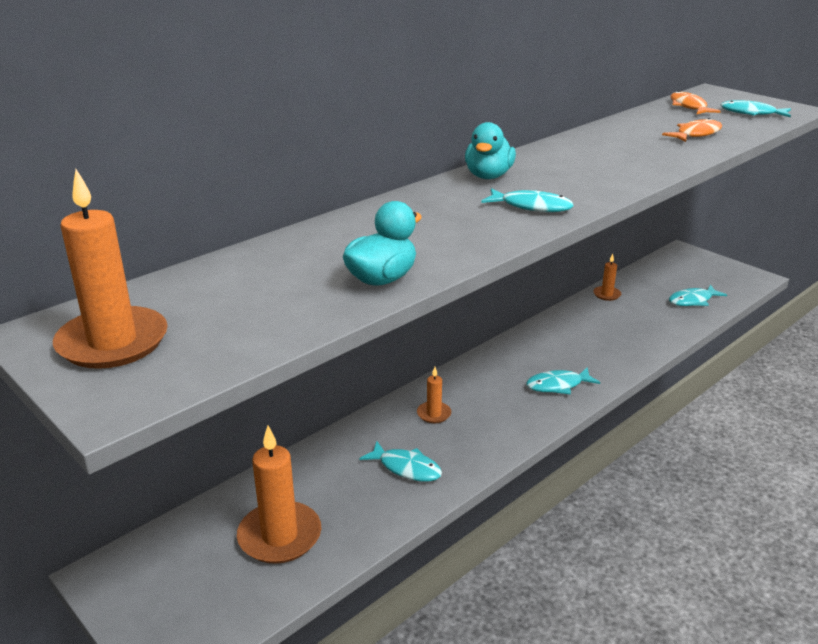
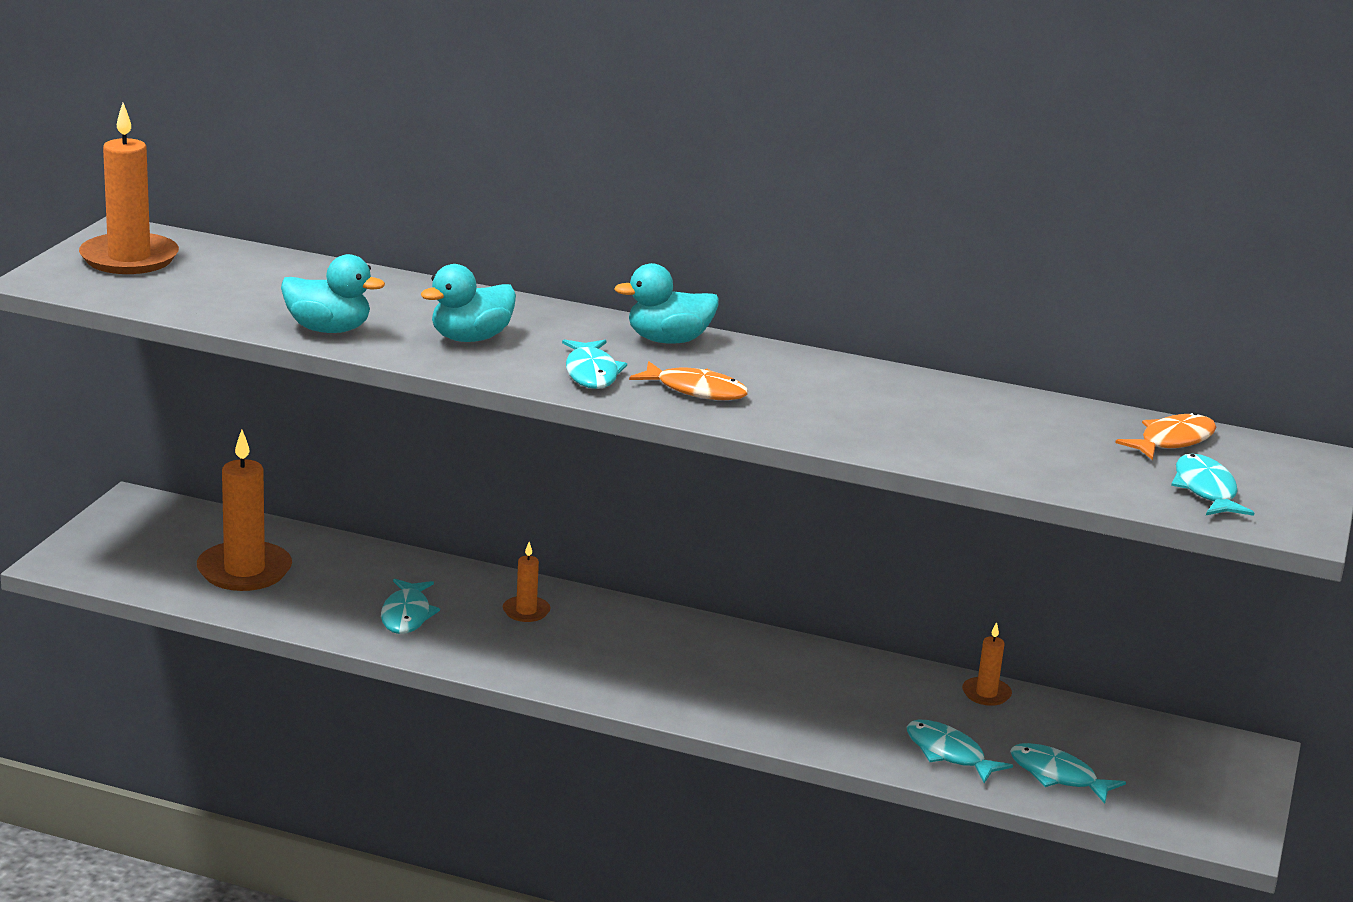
camera: 60 degrees right, 5 degrees down
turquoise fish [526,367,600,395] -> turquoise fish moved to [907,719,1013,783]
orange fish [662,118,722,142] -> orange fish moved to [629,361,748,400]
none -> turquoise duck [421,264,516,342]

